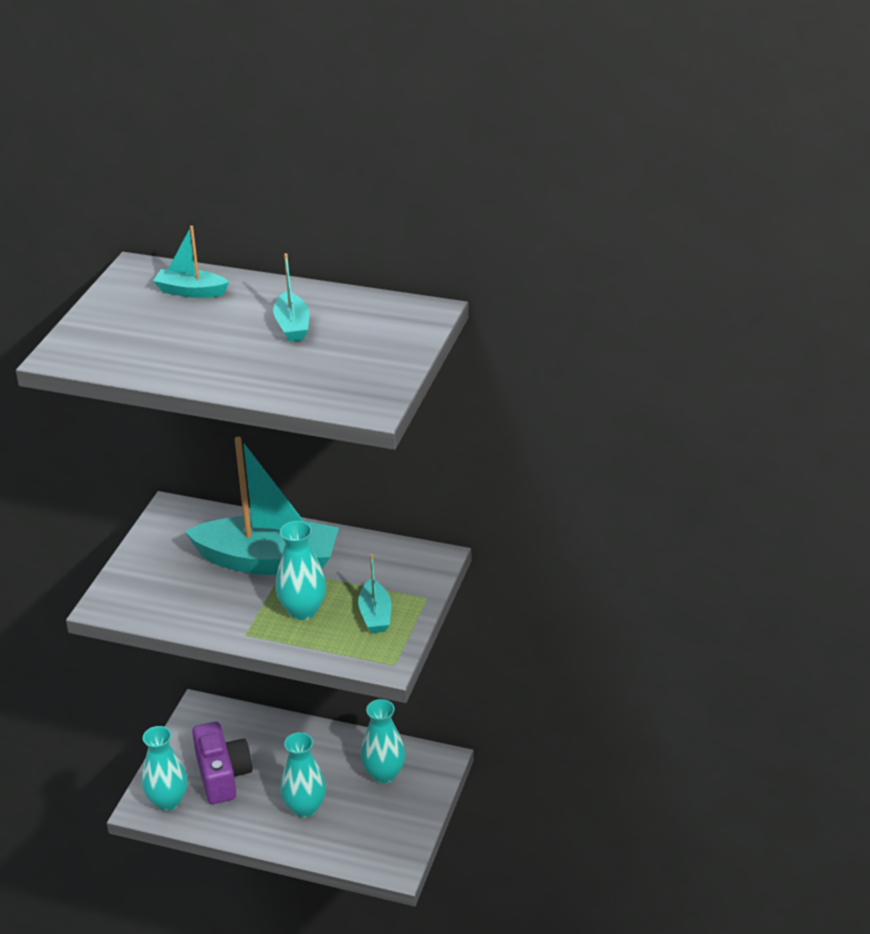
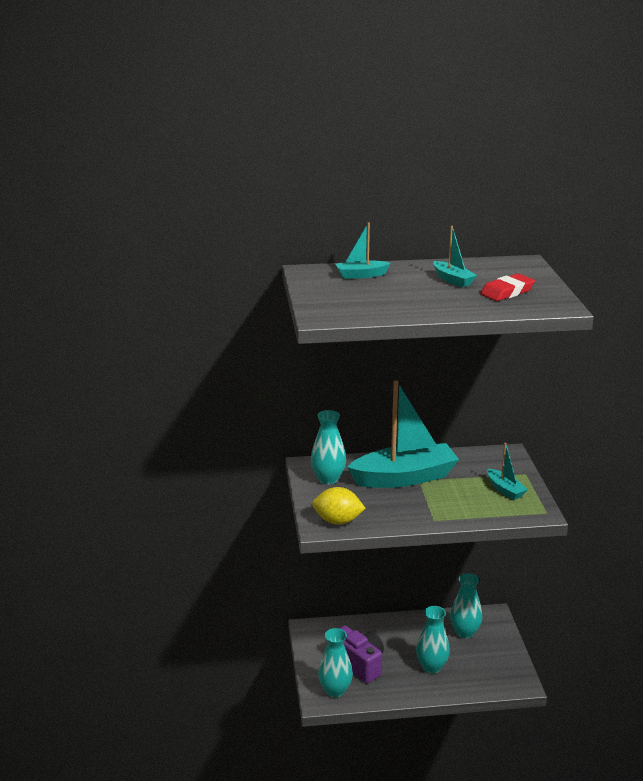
camera: 25 degrees left, 10 degrees down
turquoise vase [275,521,326,620] -> turquoise vase moved to [311,410,346,485]
none -> yellow lemon [312,487,366,525]
none -> red eraser [480,273,535,301]

